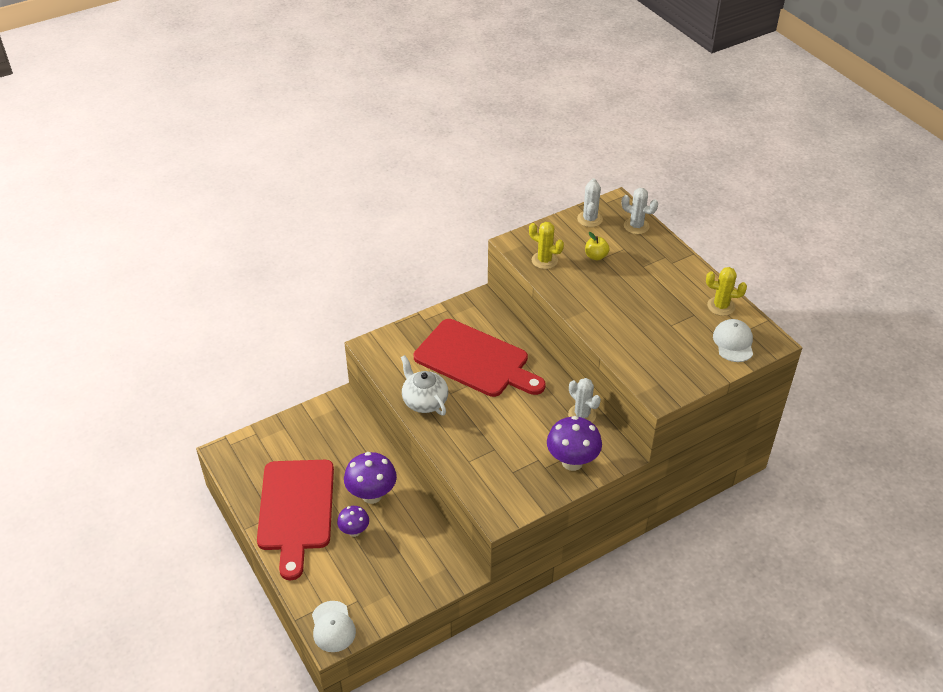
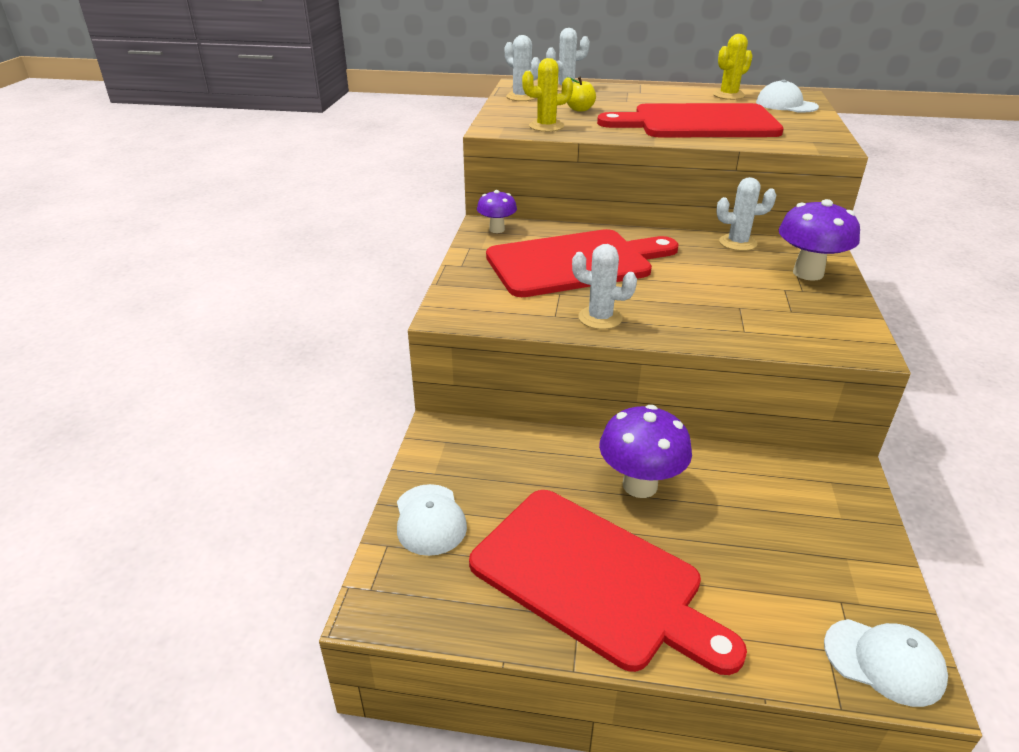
camera: 50 degrees left, 10 degrees down
purple mushroom [337,506,369,537] -> purple mushroom moved to [477,190,517,233]
white teapot [401,355,448,416] -> white cactus [572,244,637,329]
none -> white cap [397,484,467,556]
none -> red cutting board [597,103,784,137]

